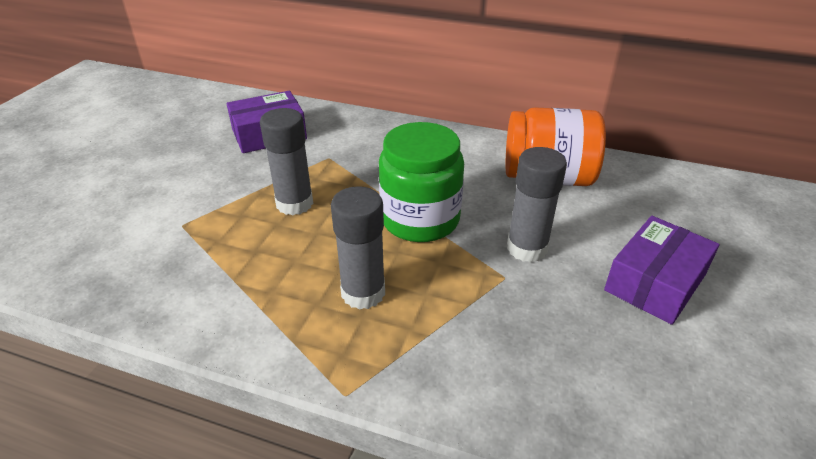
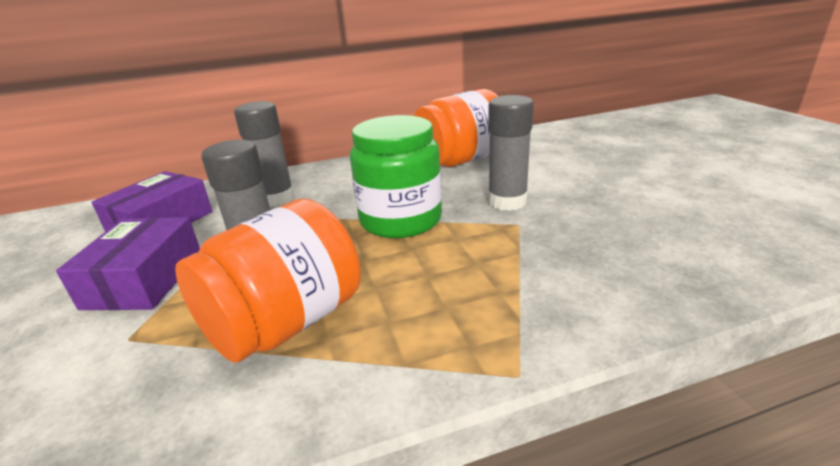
camera: 35 degrees left, 10 degrees down
grey glue stick [331,186,385,310] -> grey glue stick moved to [234,101,295,207]
purple box [604,216,720,325] -> purple box moved to [56,217,200,310]
none -> orange jar [175,199,361,363]

